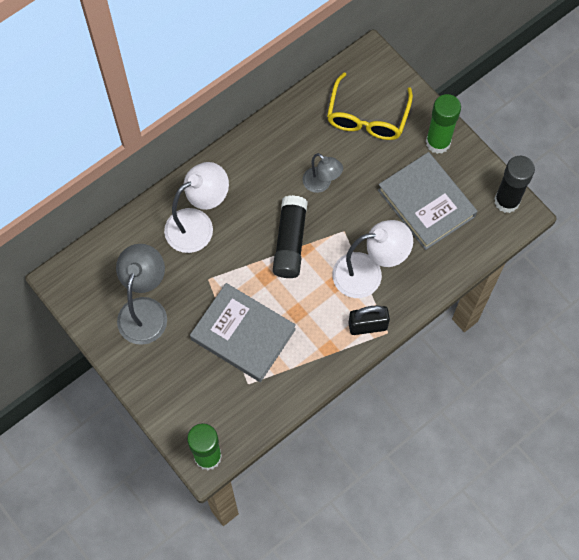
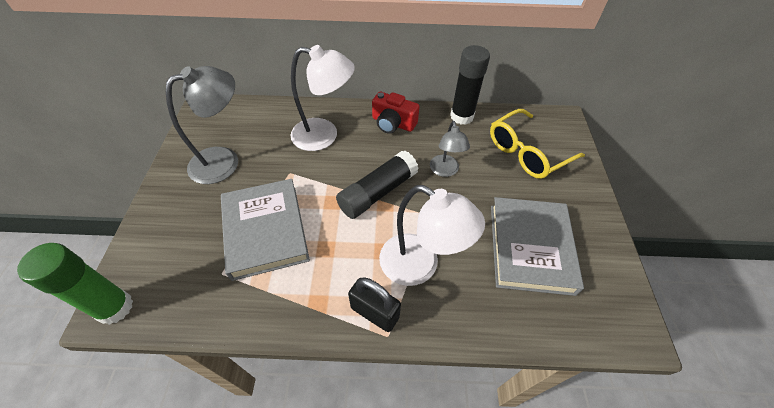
camera: 40 degrees right, 15 degrees down
green glue stick [426,94,461,154] -> none
black glue stick [494,156,535,213] -> black glue stick moved to [450,45,490,125]
none -> red camera [372,92,420,134]

